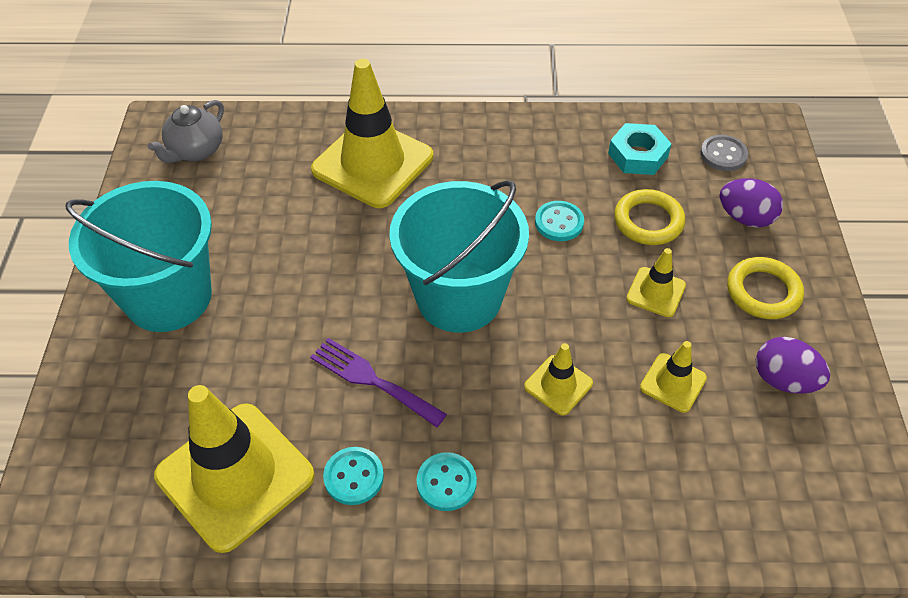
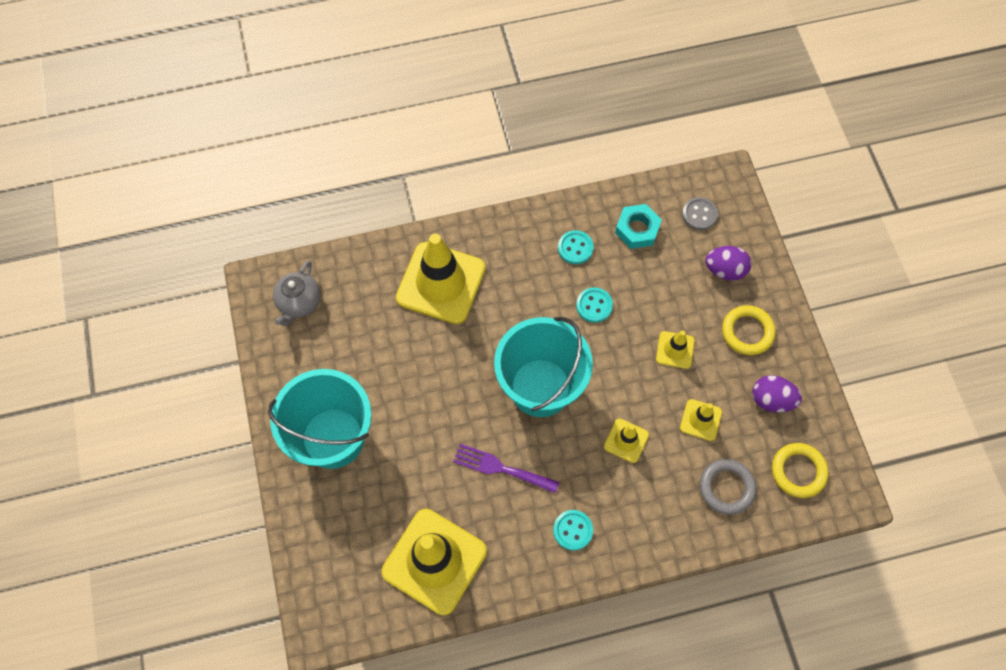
camera: 15 degrees left, 15 degrees up
turquoise button [323,447,384,505] -> turquoise button moved to [558,230,594,264]
yellow ring [614,189,685,245] -> yellow ring moved to [772,443,829,498]
none -> grey ring [700,459,756,515]

